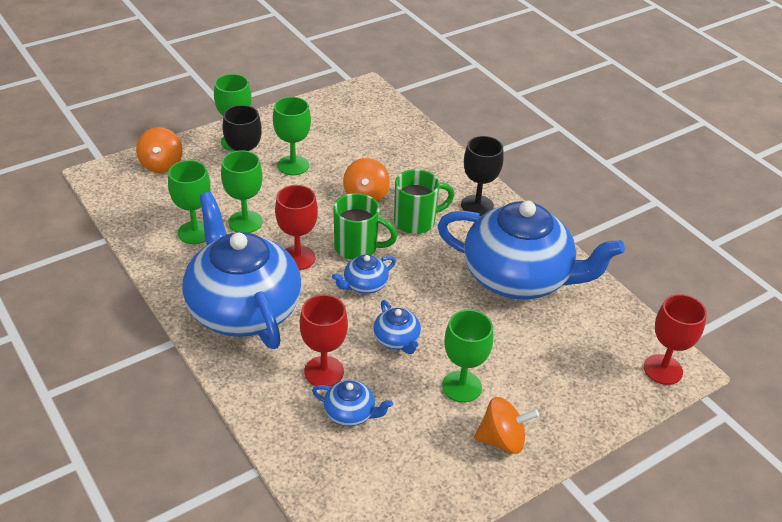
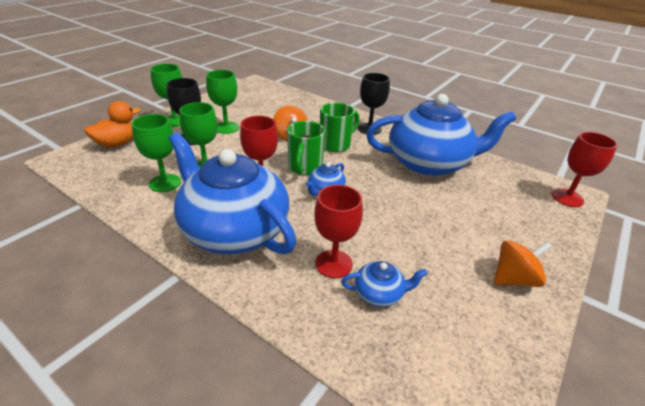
camera: 20 degrees left, 5 degrees down
orange spinning top [136,127,183,173] -> orange duck [84,101,141,148]
green mug [333,193,398,260] -> green mug turned 105 degrees clockwise [287,121,325,175]
blue teapot [373,300,421,354] -> none
green goblet [442,310,493,403] -> none

